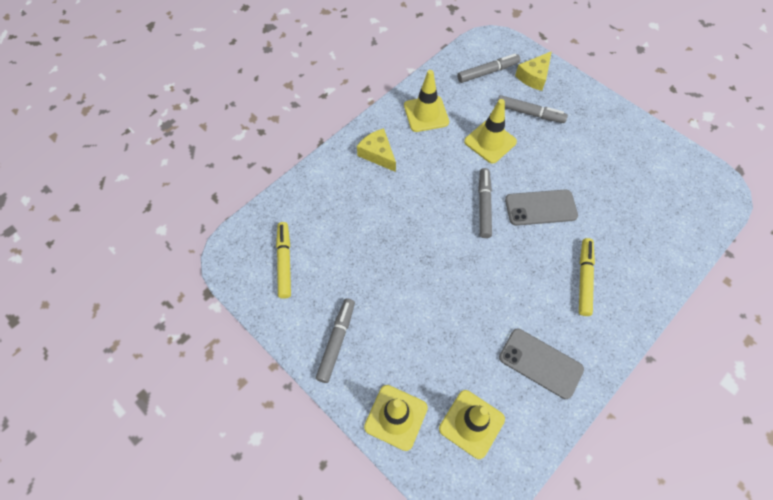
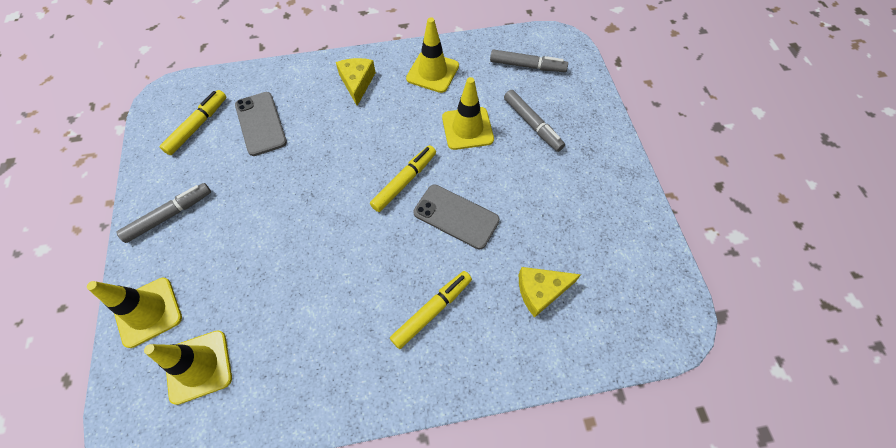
camera: 35 degrees right, 0 degrees up
grey marker [478,168,492,238] -> yellow marker [370,145,436,212]
grey phone [499,329,584,399] -> grey phone moved to [235,92,287,156]
yellow cheese [515,51,552,91] -> yellow cheese moved to [519,267,581,318]

